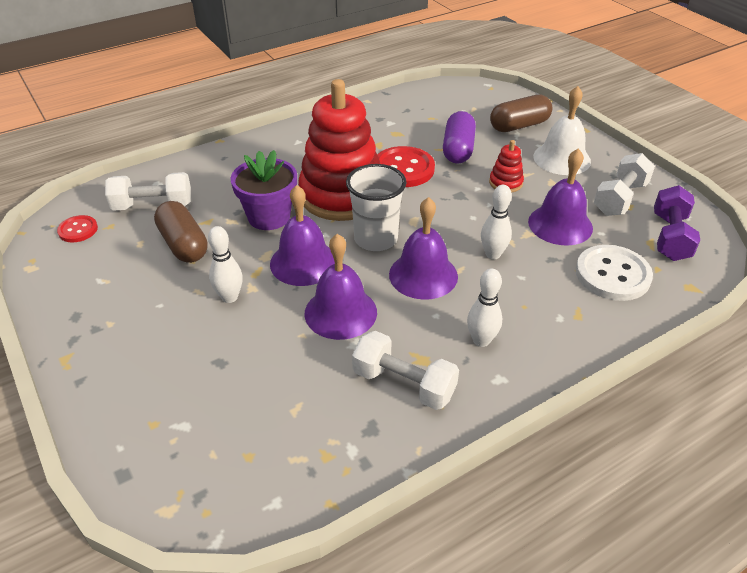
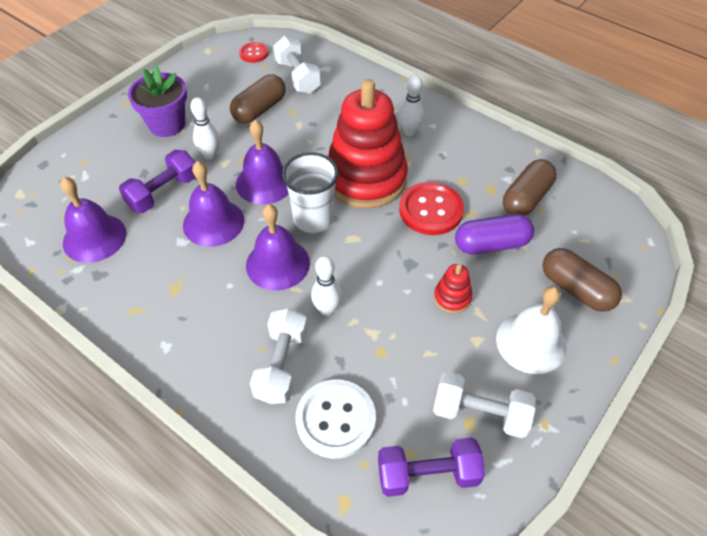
camera: 70 degrees right, 10 degrees up
purple flower pot [231,150,297,230] -> purple flower pot moved to [128,65,187,137]
white dumbbell [352,331,459,410] -> white dumbbell moved to [250,308,308,404]
white bowling pin [467,269,502,347] -> white bowling pin moved to [399,74,424,136]
purple bell [528,148,593,246] -> purple bell moved to [60,177,126,263]
none -> purple dumbbell [119,150,196,213]
none -> brown capsule [503,159,557,216]

